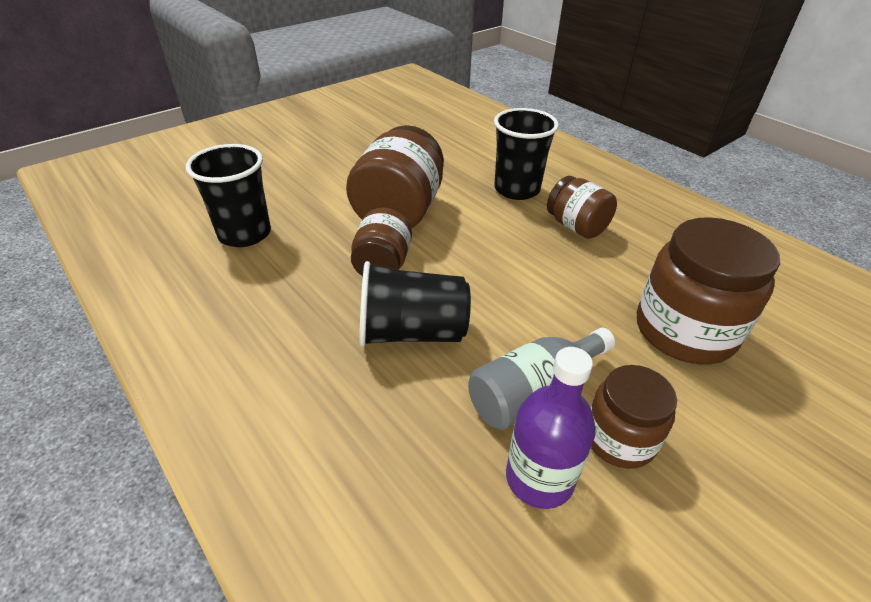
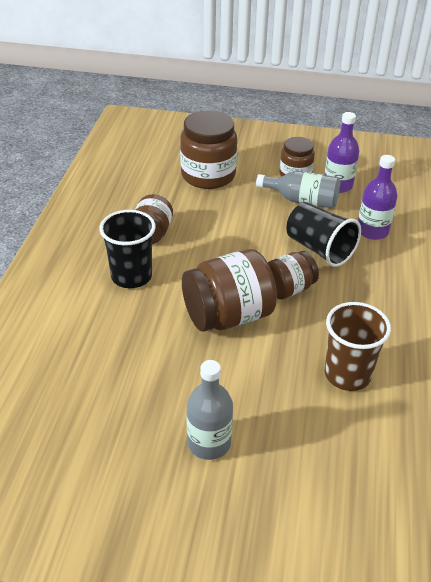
camera: 130 degrees left, 0 degrees up
black cup [186,144,271,247] -> brown cup [325,302,391,391]
none -> grey bottle [186,360,233,460]
none -> purple bottle [358,155,397,240]

